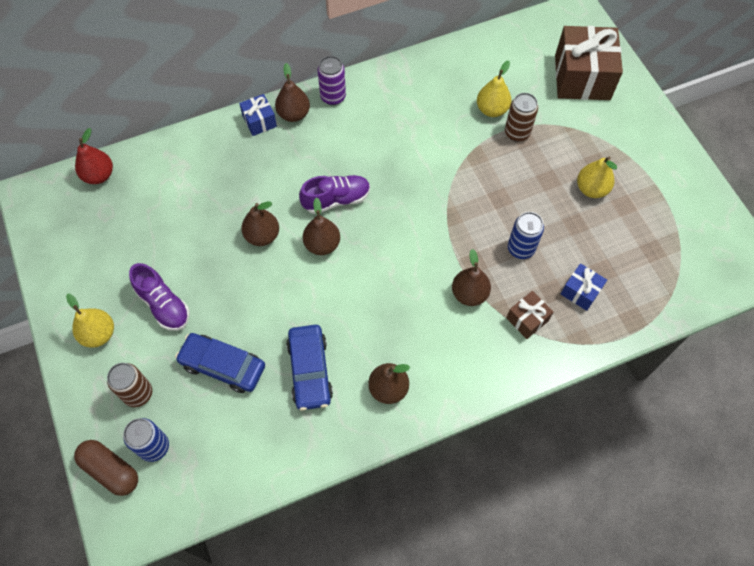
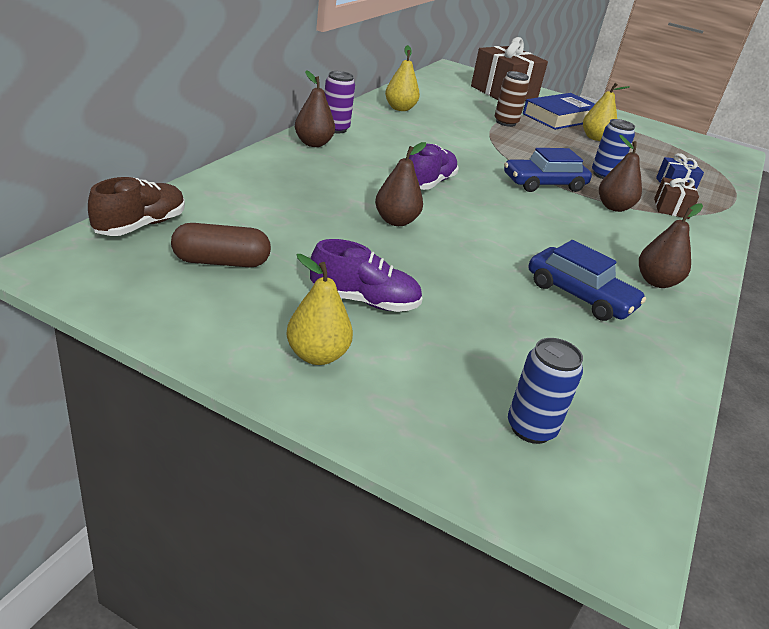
camera: 45 degrees left, 30 degrees down
brown capsule [74,440,138,496] -> brown capsule moved to [171,223,271,267]
red pear [75,128,113,184] -> brown shoe [88,177,185,236]
brown can [107,363,152,407] -> none
blue car [175,333,265,393] -> blue car moved to [504,148,592,192]
blue gift [239,94,277,136] -> none
brown pear [303,197,340,255] -> none
yellow pear [477,61,512,117] -> yellow pear moved to [385,45,420,111]
none -> blue book [523,93,595,130]

